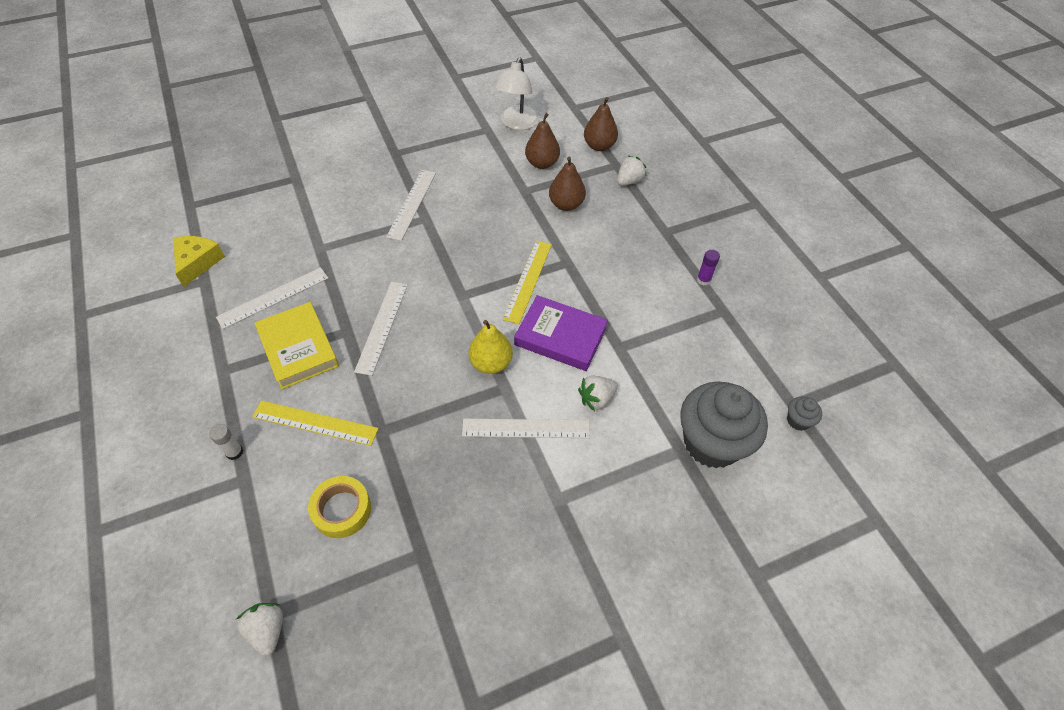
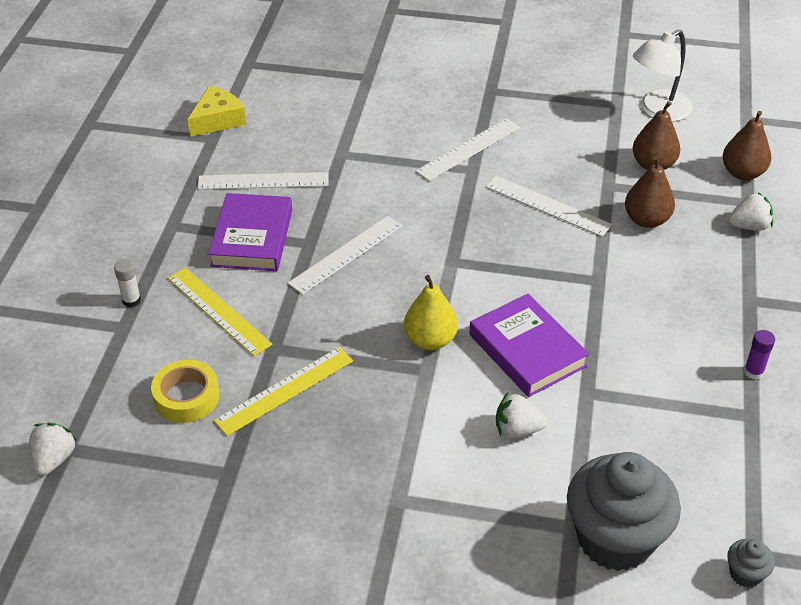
camera: 35 degrees right, 10 degrees down
yellow book [255,302,339,389] -> purple book [208,193,292,271]
white ruler [462,419,590,438] -> white ruler moved to [486,176,612,237]
yellow ruler [502,240,552,324] -> yellow ruler moved to [213,347,353,436]

